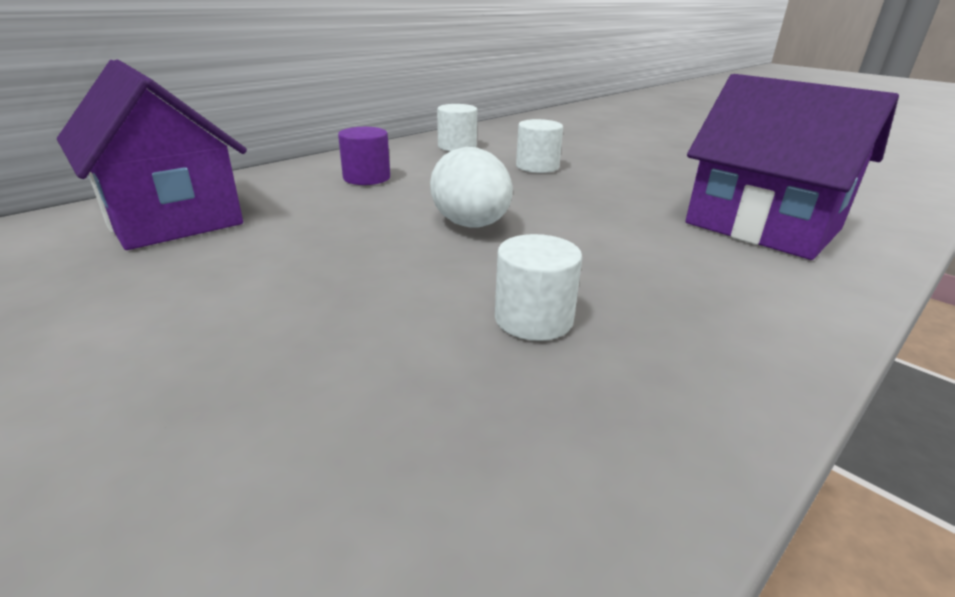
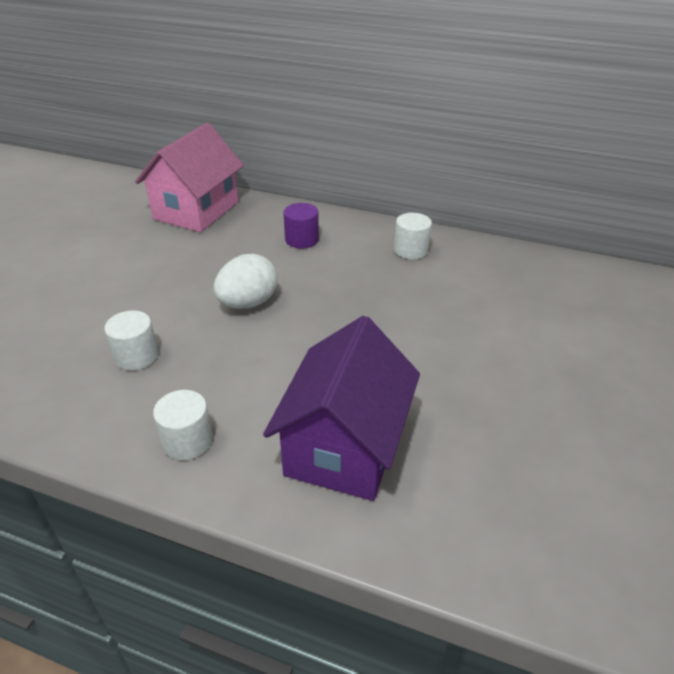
camera: 65 degrees right, 10 degrees up
purple house [57,59,247,250] -> pink house [135,123,244,232]
white cylinder [516,119,563,173] -> white cylinder moved to [153,390,213,460]

